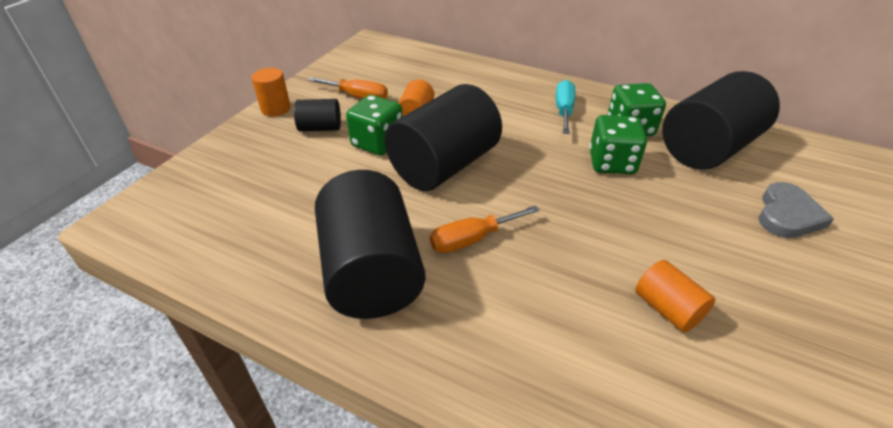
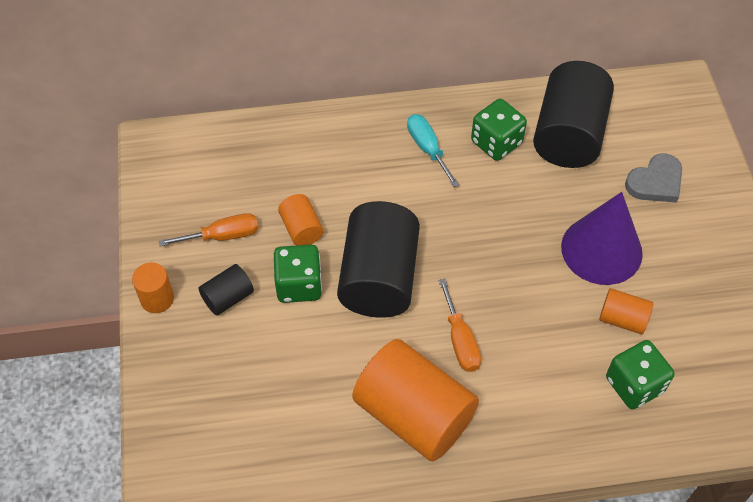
camera: 35 degrees left, 15 degrees up
black cylinder [315,170,426,319] -> orange cylinder [352,339,479,461]
orange screwdriver [430,205,540,253] -> orange screwdriver turned 45 degrees counterclockwise [438,279,481,372]
green dice [589,115,647,174] -> green dice moved to [606,340,674,410]
grey heart [758,182,834,238] -> grey heart turned 60 degrees clockwise [625,154,682,203]
none -> purple cone [561,192,643,285]

